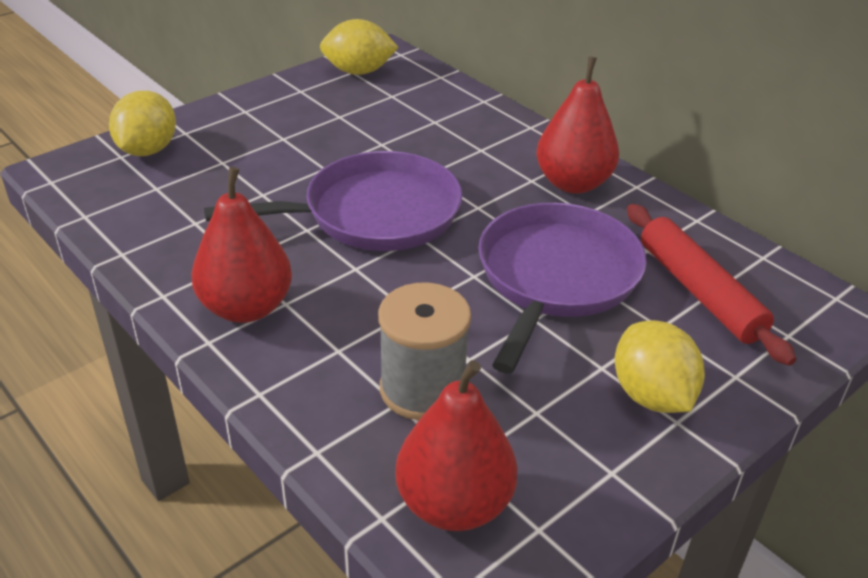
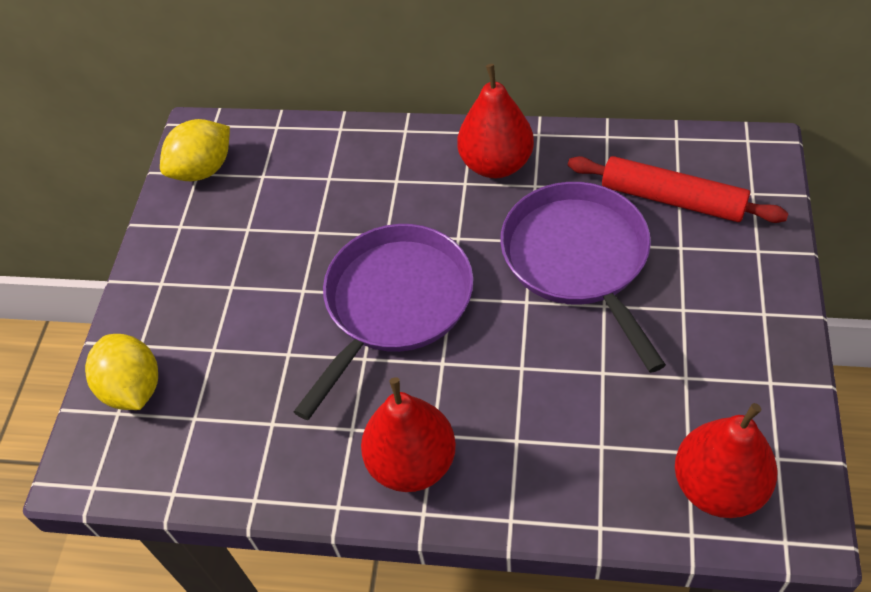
camera: 35 degrees left, 15 degrees up
grey spool [378,282,471,420] -> none
yellow lemon [615,320,705,413] -> none

